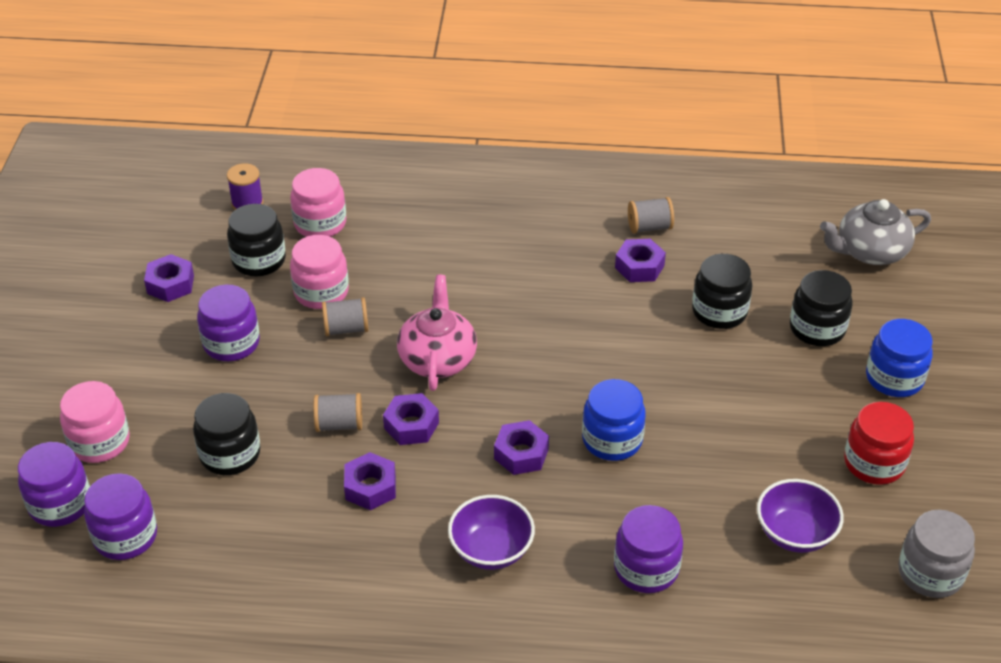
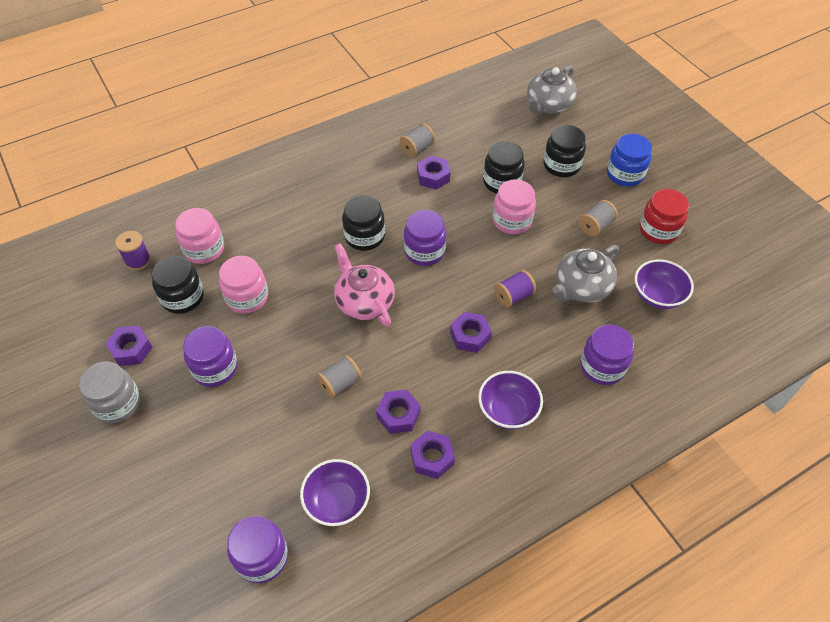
camera: 35 degrees left, 10 degrees up
purple jar [18,442,90,527] -> purple jar moved to [404,210,447,266]
pink jar [60,381,130,463] -> pink jar moved to [492,179,536,234]
black jar [193,393,260,475] -> black jar moved to [342,195,385,251]
grey spool [322,297,369,336] -> grey spool moved to [579,200,618,237]
purple nut [383,393,439,445] -> purple nut moved to [410,431,455,479]
blue jar [582,379,646,461] -> purple spool [494,270,536,308]
grey jar [898,510,975,598] -> grey jar moved to [79,362,140,424]
none -> purple bowl [300,459,370,526]
none -> grey teapot [552,245,619,303]

